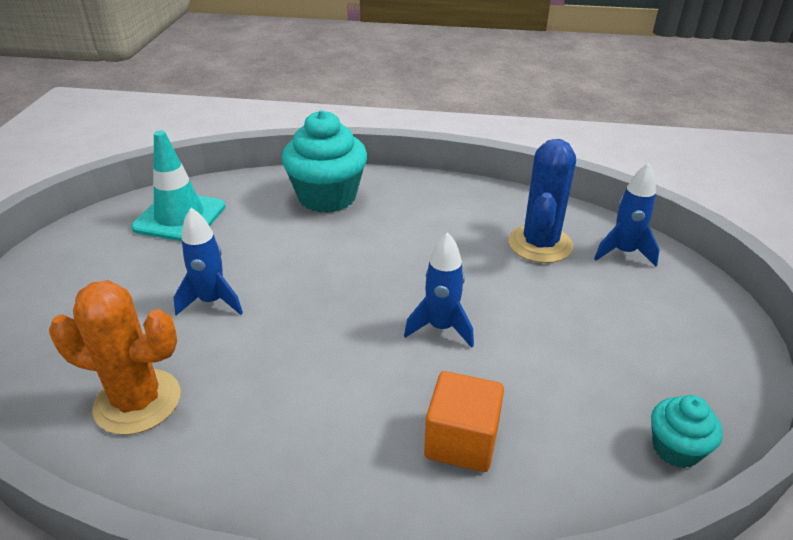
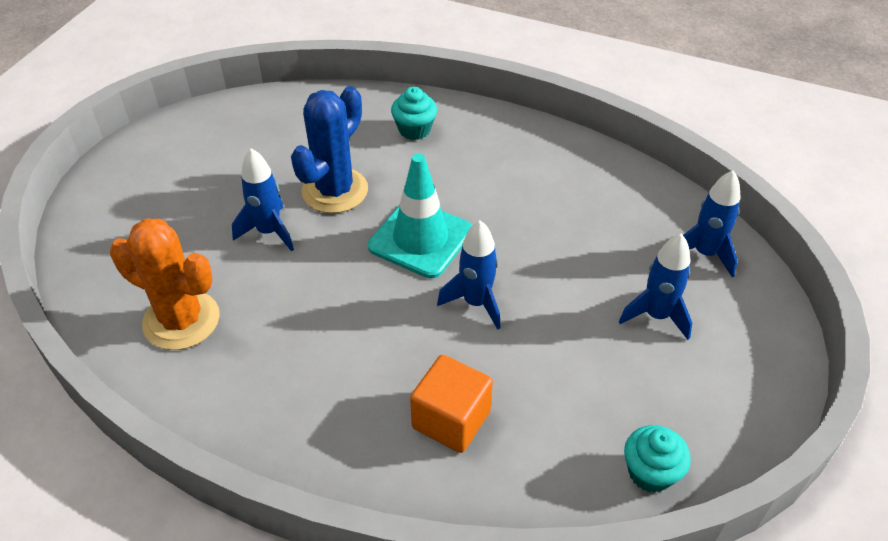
camera: 15 degrees right, 10 degrees up
turquoise traffic cone [131,131,225,241] -> turquoise traffic cone moved to [368,154,472,278]
turquoise cupcake [282,110,367,213] -> turquoise cupcake [391,87,437,140], size x0.52
blue cactus [508,139,576,263] -> blue cactus moved to [291,86,368,213]
none -> blue rocket [619,234,692,340]

